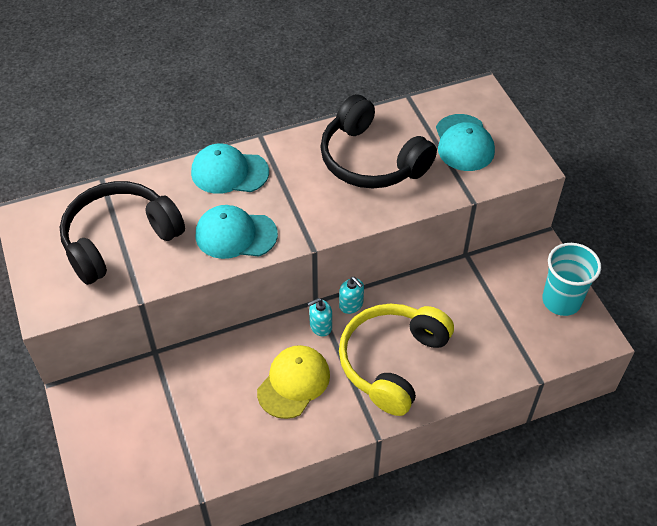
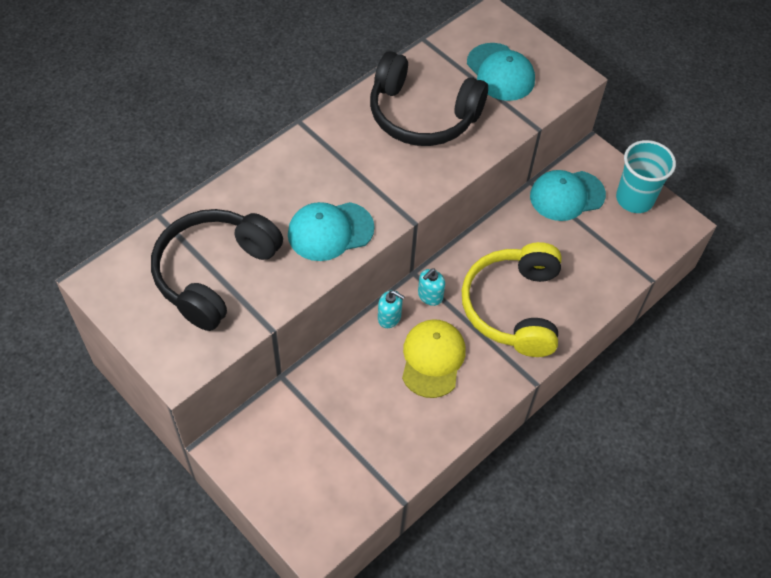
camera: 25 degrees left, 5 degrees up
turquoise cap [191,143,269,194] -> turquoise cap moved to [530,170,606,221]
turquoise soap dispenser [339,277,364,314] -> turquoise soap dispenser moved to [378,290,405,328]

